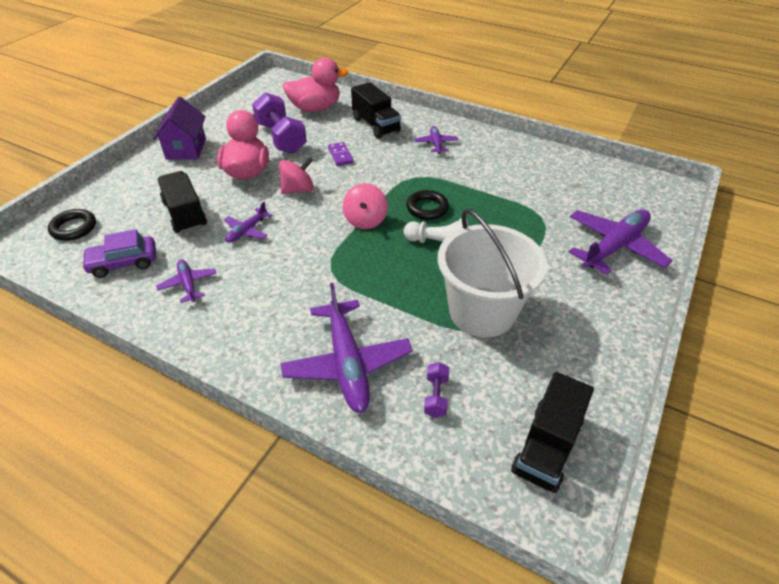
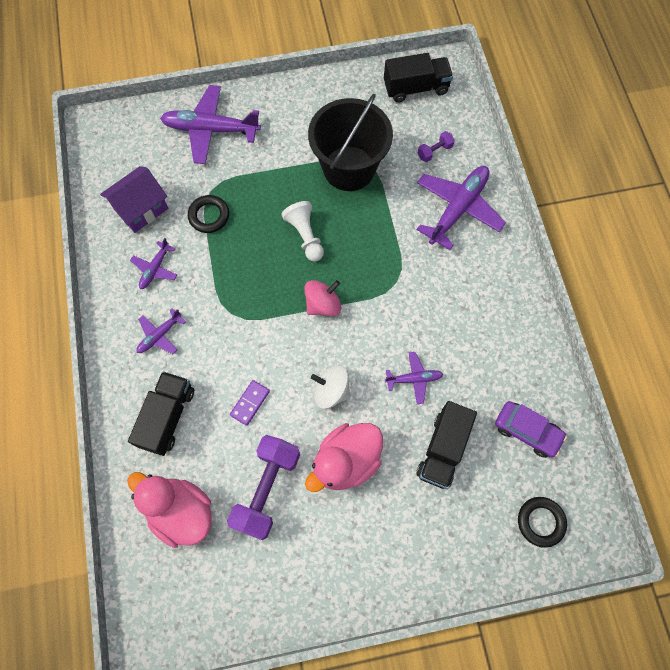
camera: 130 degrees left, 25 degrees up
purple house [153,97,206,160] -> purple house moved to [100,166,168,233]
purple plane [156,259,217,303] -> purple plane moved to [130,238,177,289]
pink spinning top [279,157,314,194] -> white spinning top [311,365,351,409]
black ring [406,190,449,220] -> black ring moved to [188,195,229,233]
white bucket [438,209,547,338] -> black bucket [308,94,393,191]

